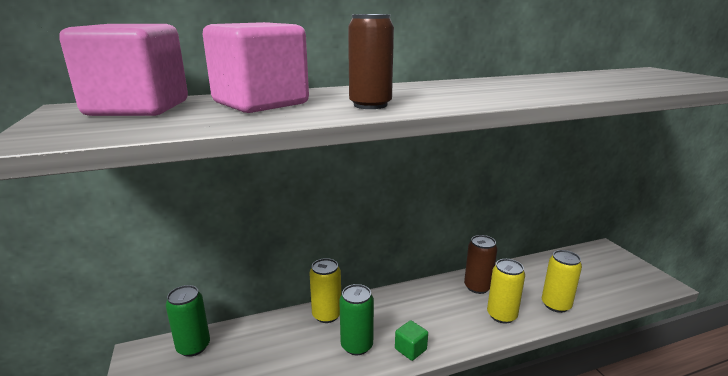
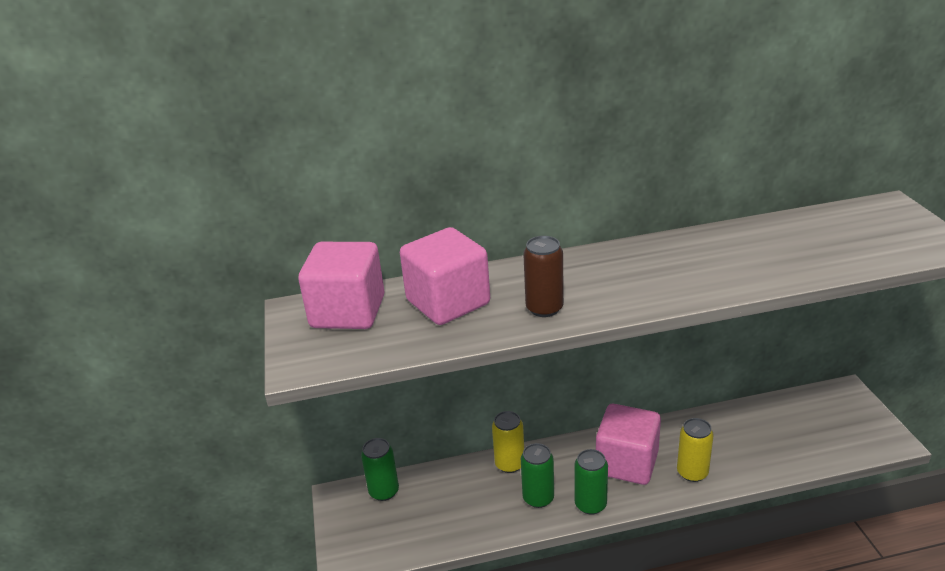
camera: 10 degrees right, 10 degrees up
green cube [395,320,428,361] -> green can [574,449,608,515]
brown can [464,235,498,294] -> none
yellow can [542,250,582,313] -> none
none -> pink cube [596,404,661,485]

